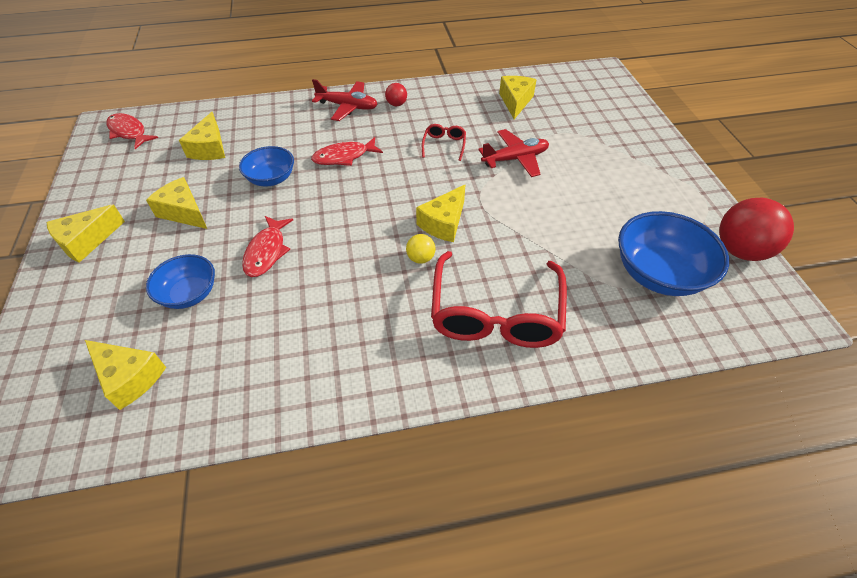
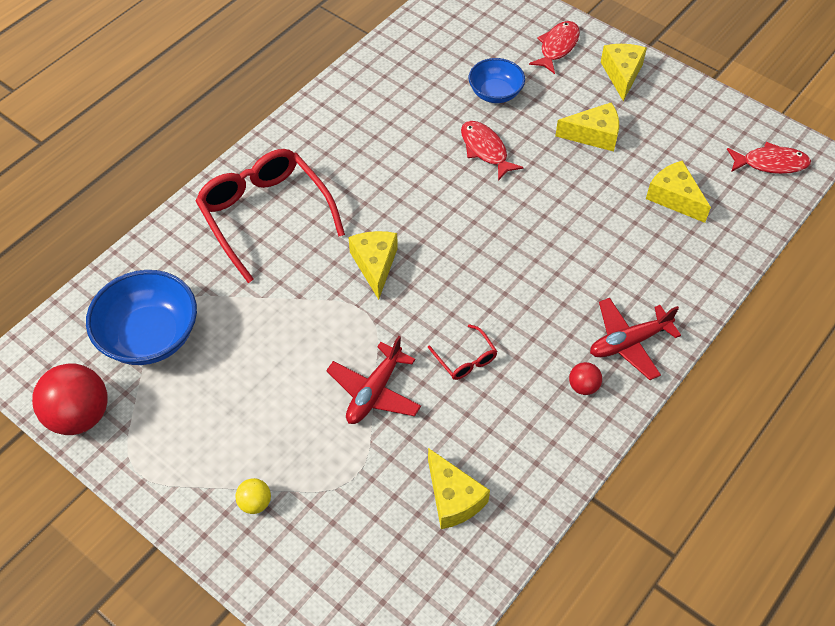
camera: 140 degrees right, 5 degrees up
yellow cheese [85,340,166,410] -> none
blue bowl [239,146,294,186] -> none
red fish [311,137,383,166] -> red fish moved to [529,21,580,74]
yellow ball [406,234,436,264] -> yellow ball moved to [235,478,271,514]

